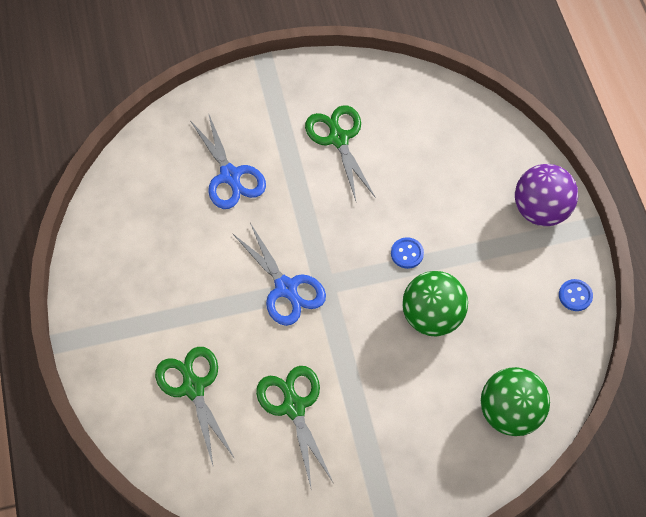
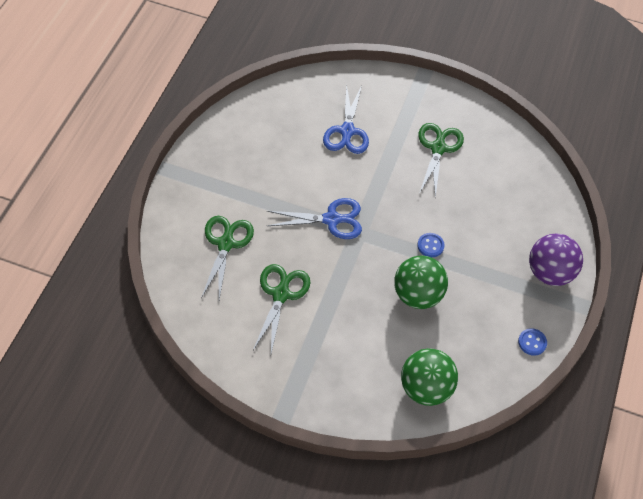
camera: 30 degrees right, 5 degrees down
blue scissors [232,223,326,326] -> blue scissors turned 90 degrees counterclockwise [267,198,362,239]

